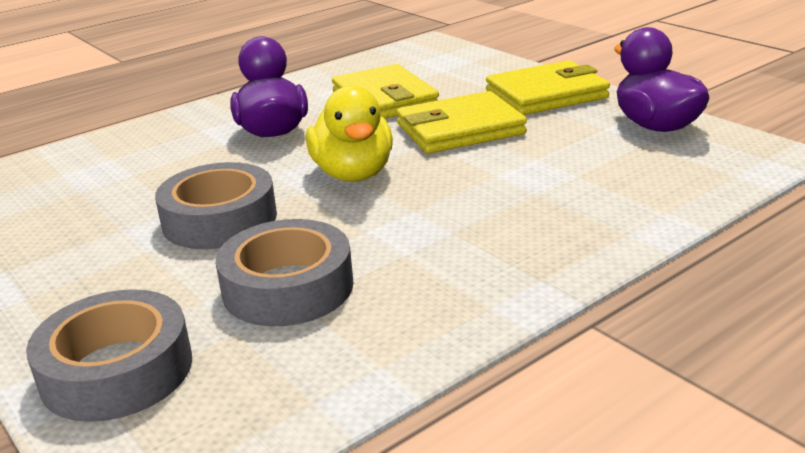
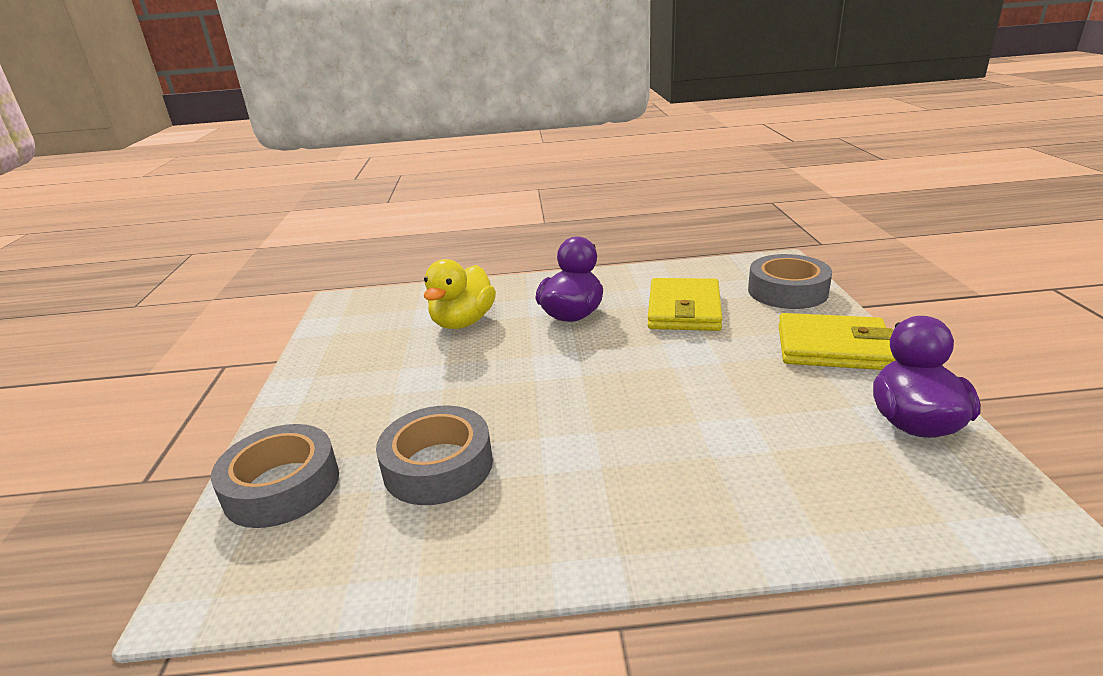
camera: 35 degrees right, 0 degrees up
grey tape [155,162,277,249] -> grey tape moved to [748,254,832,309]
yellow duck [306,85,393,182] -> yellow duck moved to [424,259,496,329]
yellow wallet [397,91,527,153] -> none

